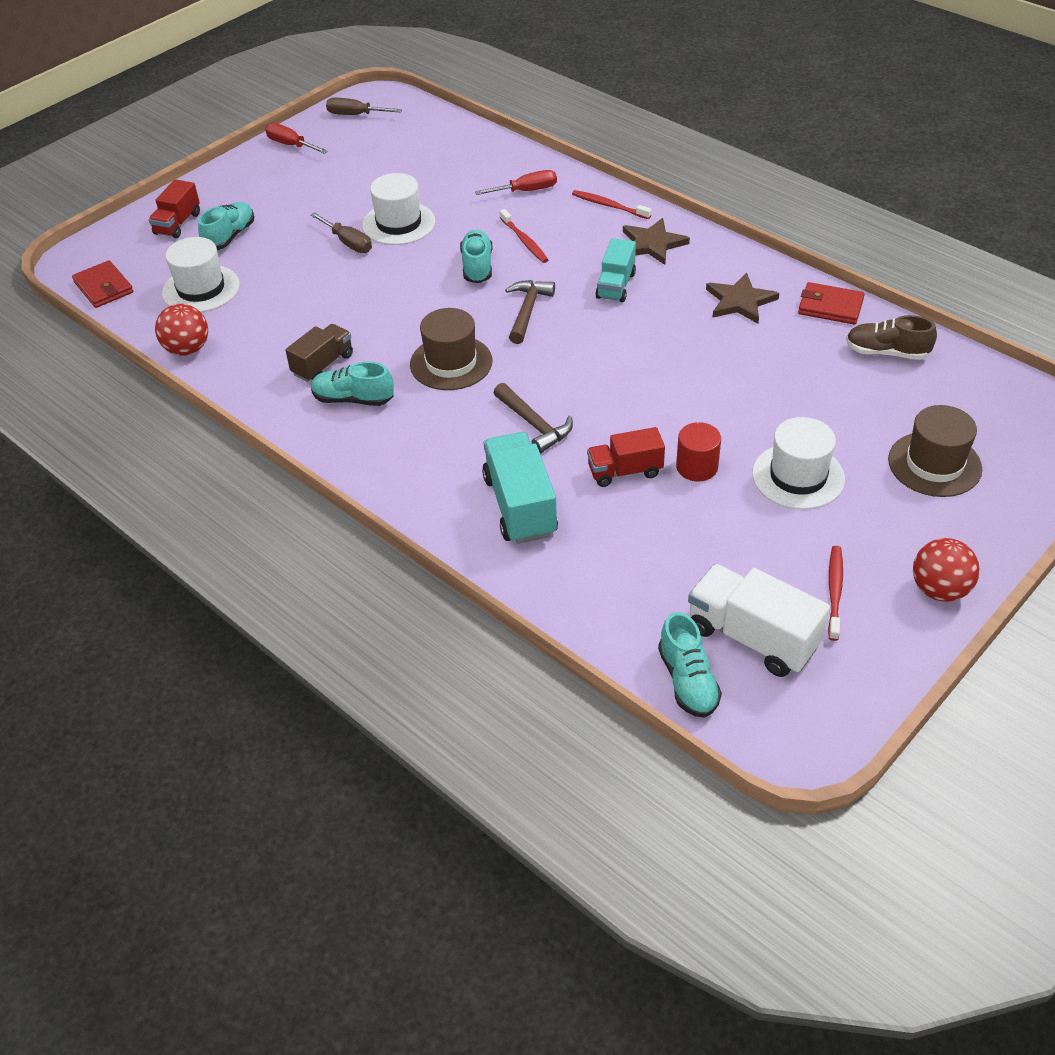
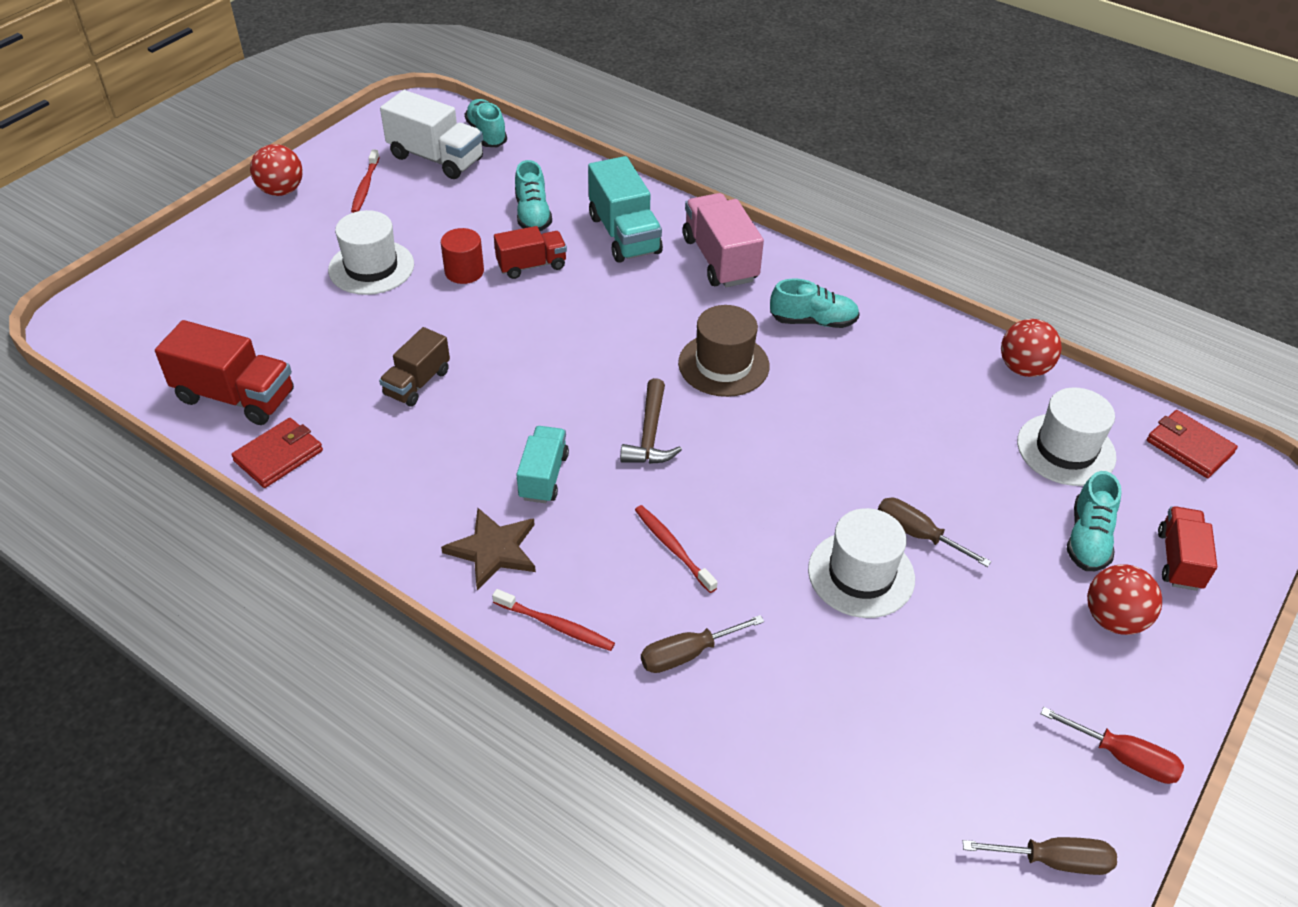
camera: 170 degrees right, 0 degrees up
brown truck [285,324,353,382] -> brown truck moved to [379,327,450,407]
turquoise shoe [460,229,492,283] -> turquoise shoe moved to [515,160,552,231]
red screwdriver [475,170,557,195] -> brown screwdriver [641,615,764,673]
brown hammer [494,383,573,453] -> none
brown star [706,273,779,324] -> none
red wallet [798,282,865,325] -> red wallet turned 60 degrees counterclockwise [231,418,323,488]
brown shoe [846,315,937,360] -> red truck [155,320,294,425]
brown hat [888,405,982,497] -> none
none -> pink truck [683,193,764,287]
none -> red ball [1087,564,1162,635]

